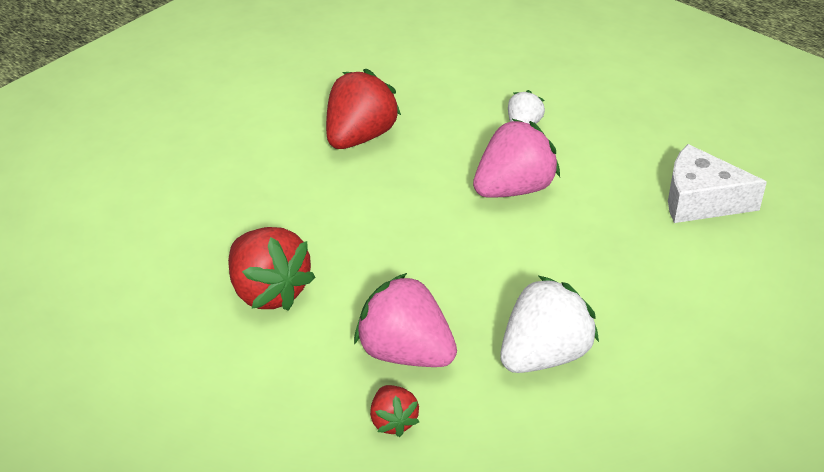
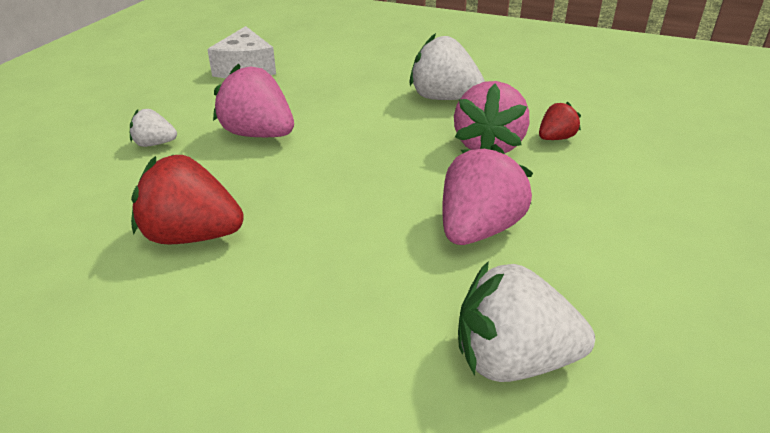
camera: 110 degrees left, 5 degrees down
red strawberry [228,227,316,311] -> pink strawberry [442,144,533,245]
none -> white strawberry [458,261,595,382]

